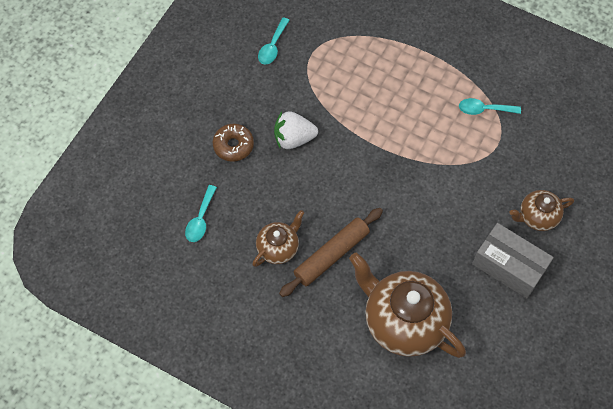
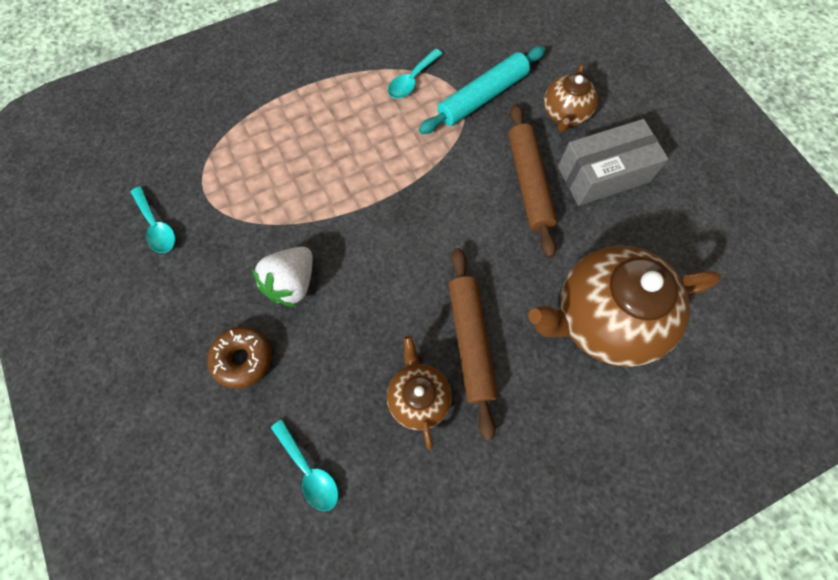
camera: 55 degrees left, 5 degrees up
none -> turquoise rolling pin [419,46,545,134]
none -> brown rolling pin [508,104,557,258]

